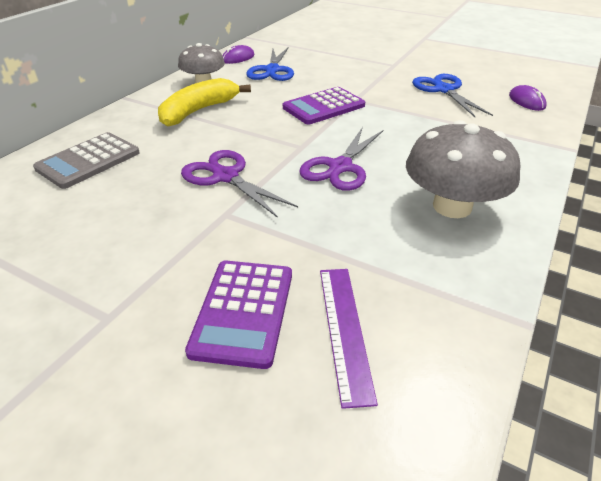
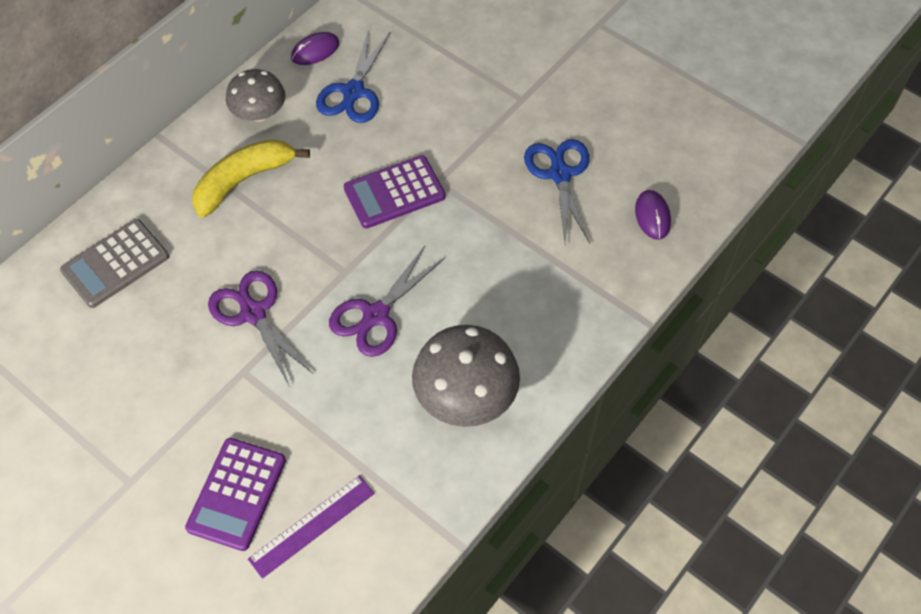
camera: 10 degrees right, 20 degrees up
purple ruler [320,269,378,409] -> purple ruler turned 45 degrees clockwise [248,475,375,579]

